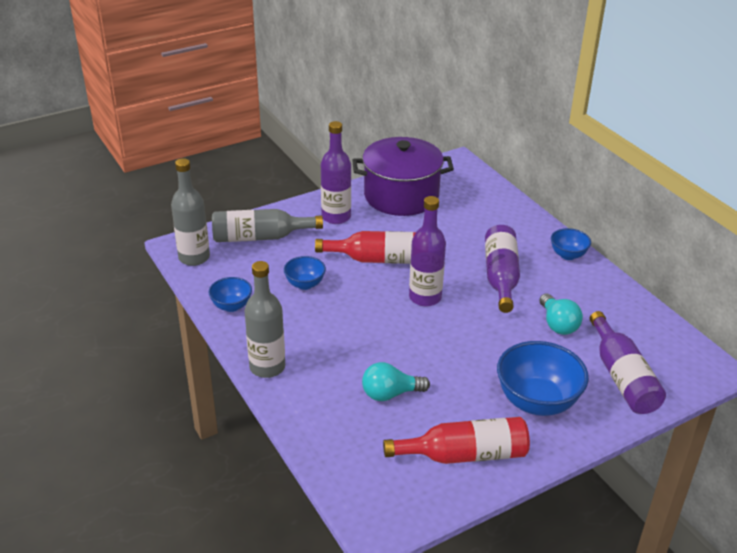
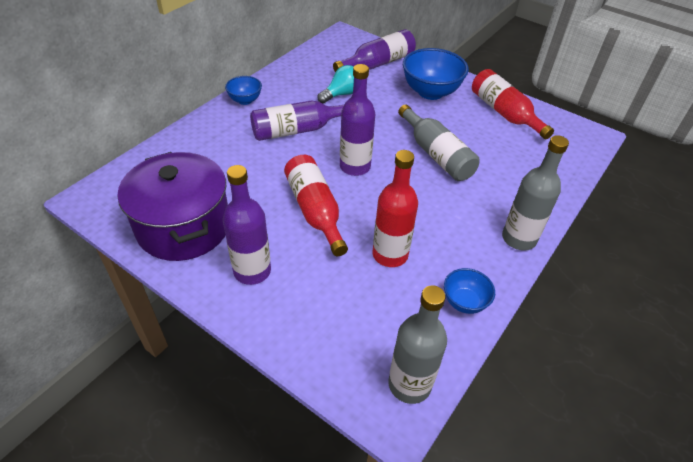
camera: 115 degrees left, 10 degrees up
grey bottle [212,209,323,242] -> grey bottle moved to [398,104,480,181]
blue bowl [284,256,326,290] -> red bottle [373,150,418,267]
turquoise light bulb [362,362,430,401] -> none

